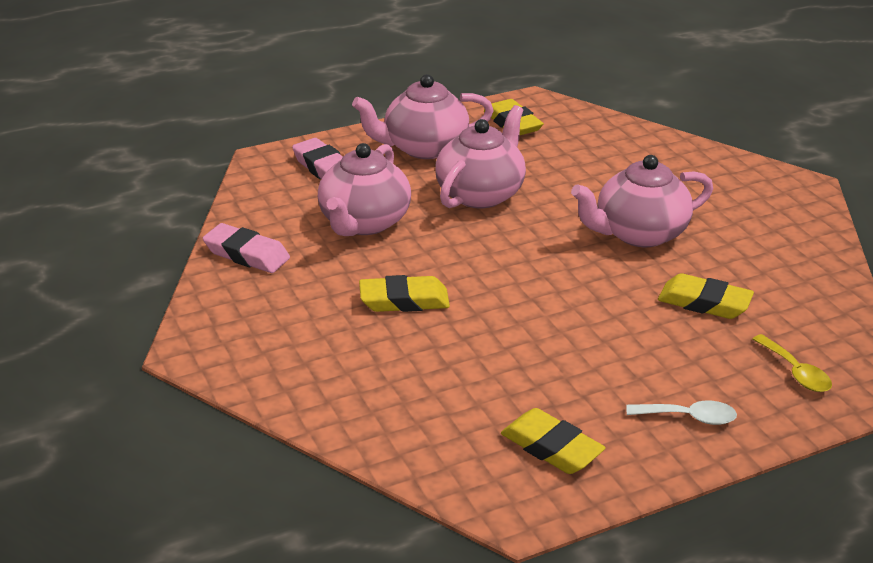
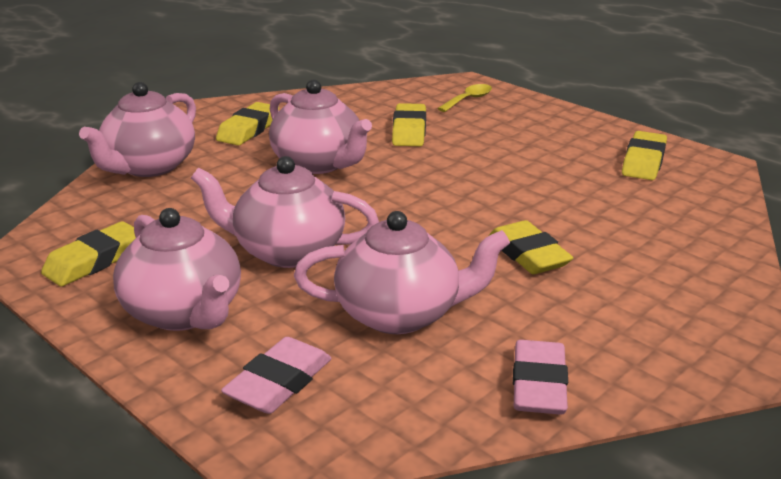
camera: 110 degrees left, 5 degrees down
white spoon [627,401,737,425] -> none
none -> pink teapot [79,82,196,177]
none -> yellow eraser [216,102,279,145]

